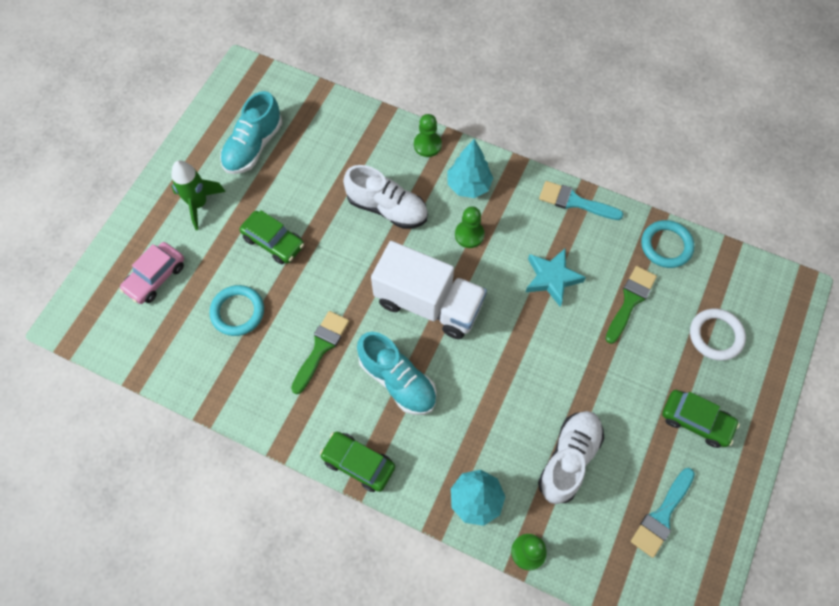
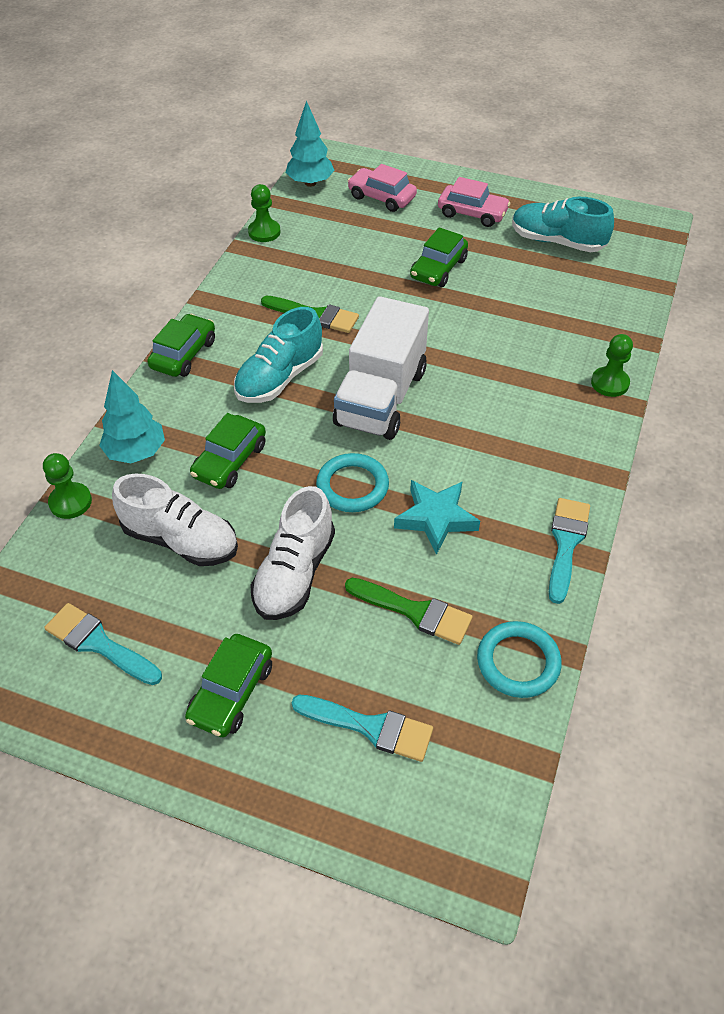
camera: 85 degrees right, 15 degrees down
green rocket [171,160,226,230] -> pink car [438,177,511,227]
turquoise ring [209,285,264,336] -> turquoise ring moved to [316,453,389,512]
white shoe [343,165,428,229] -> white shoe moved to [250,486,335,620]
turquoise tree [447,139,493,198] -> turquoise tree moved to [286,101,335,187]
green pawn [455,206,485,248] -> green pawn moved to [248,184,280,242]
white ring [690,308,746,361] -> turquoise brush [292,695,433,762]
none -> green car [190,413,266,489]

